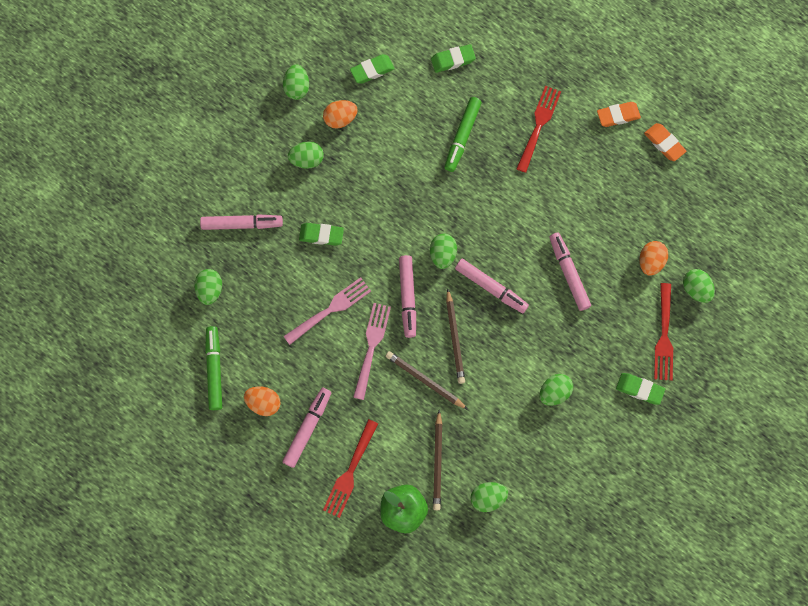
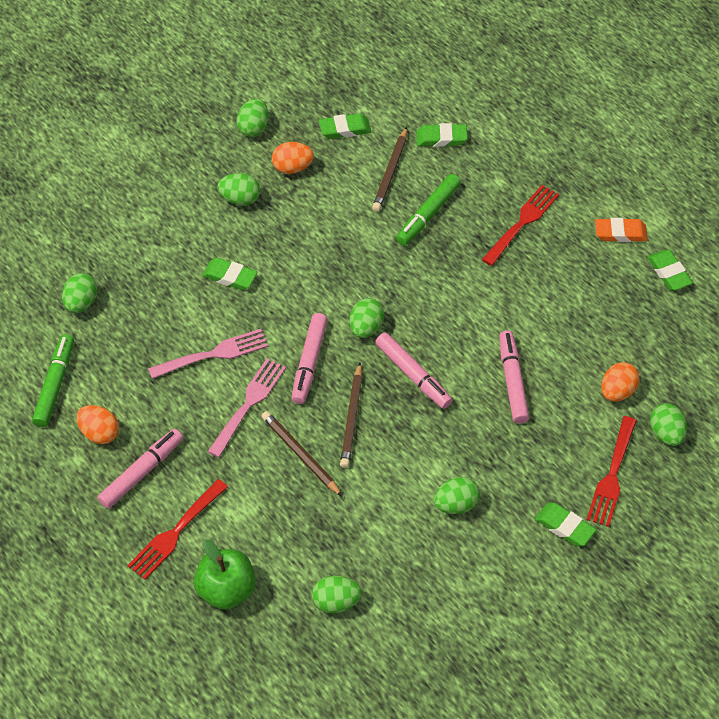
camera: 15 degrees right, 20 degrees down
pink marker [200,214,283,230] -> none
brown pencil [433,410,442,510] -> brown pencil moved to [372,127,407,212]
orange eraser [644,123,686,161] -> green eraser [647,250,693,290]

